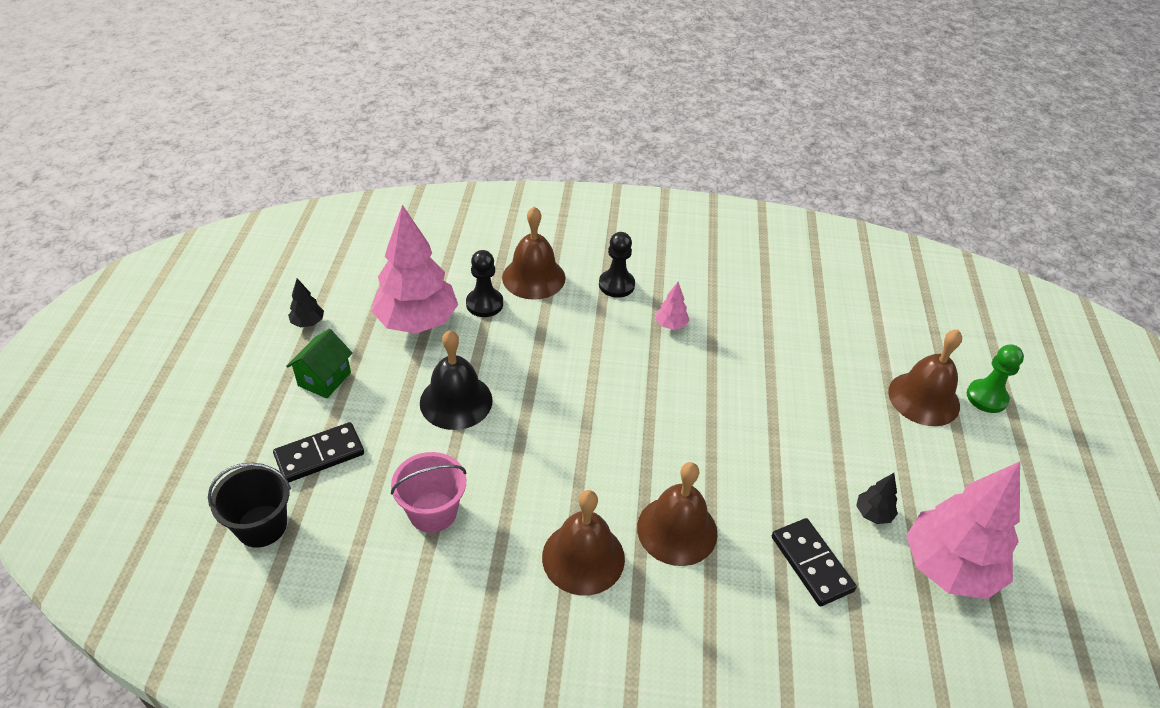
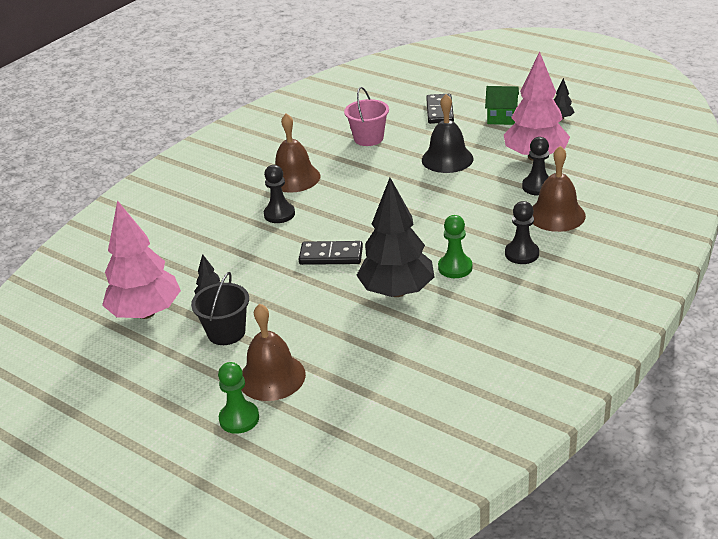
camera: 125 degrees right, 10 degrees down
black bucket [208,463,291,548] -> black bucket moved to [191,272,249,345]
green house [286,329,353,399] -> green house turned 45 degrees counterclockwise [485,86,519,125]
brown bell [637,462,717,566] -> black pawn [264,165,295,223]
pink tree [655,282,690,330] -> green pawn [438,215,472,278]
black domino [772,518,857,607] -> black domino moved to [299,241,363,265]
none -> black tree [356,178,434,297]

